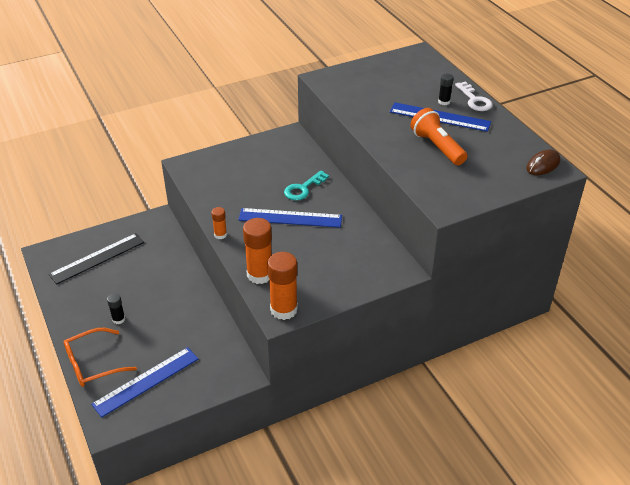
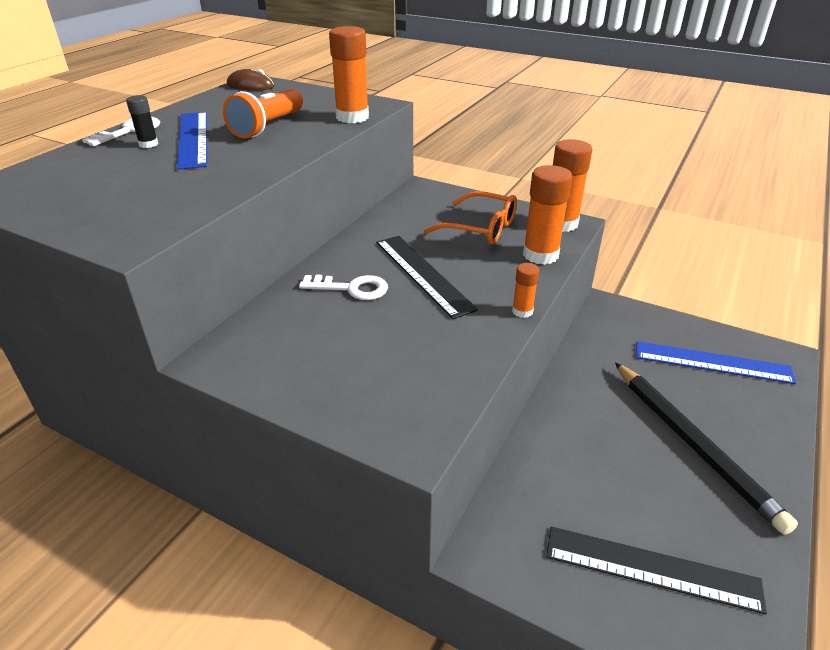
camera: 125 degrees left, 5 degrees down
orange glasses [64,328,137,387] -> orange glasses moved to [424,191,517,244]
black glue stick [107,293,125,324] -> black pencil [615,362,798,535]
blue ruler [238,208,342,228] -> black ruler [376,236,478,319]
turquoise key [284,170,329,200] -> white key [299,275,388,300]
none -> orange glue stick [329,26,369,123]

